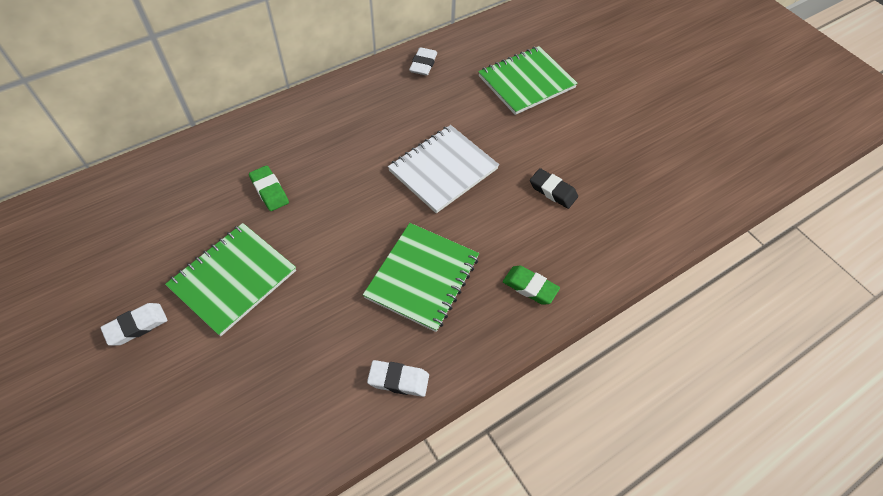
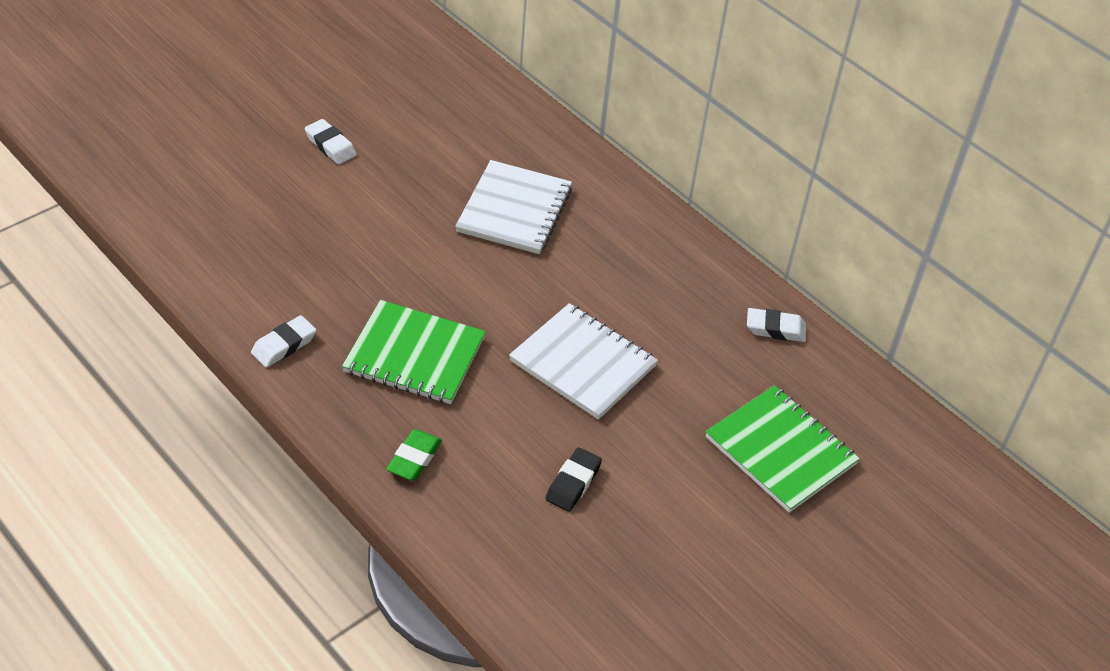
camera: 80 degrees right, 10 degrees down
green notebook [165,223,296,337] -> none
green eraser [249,165,289,211] -> white notebook [455,160,572,254]
white eraser [367,360,429,397] -> white eraser turned 45 degrees clockwise [251,315,316,367]

